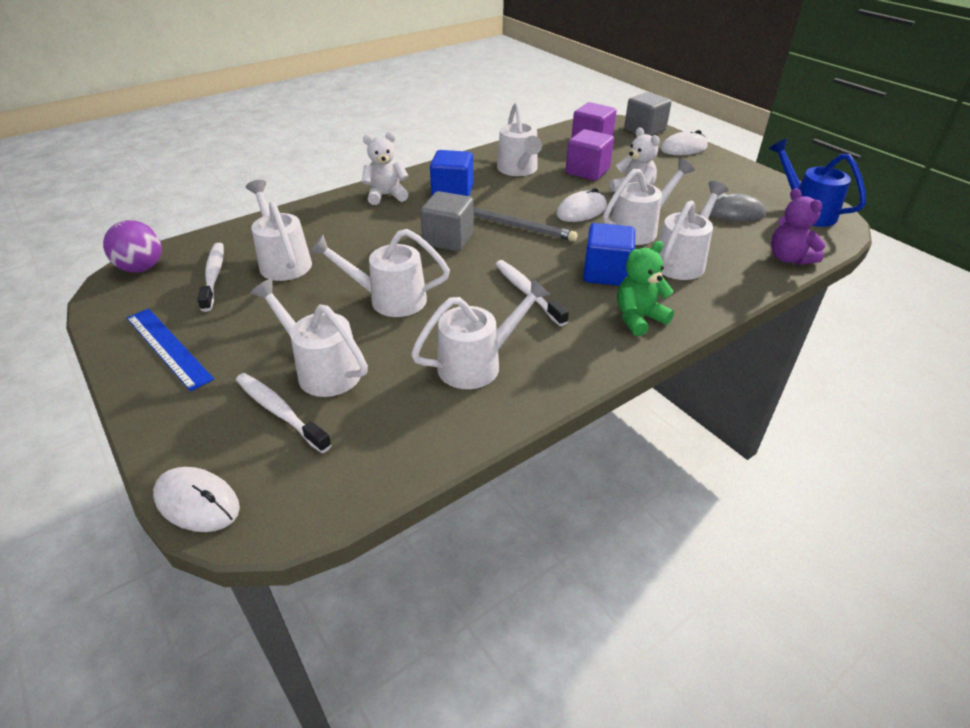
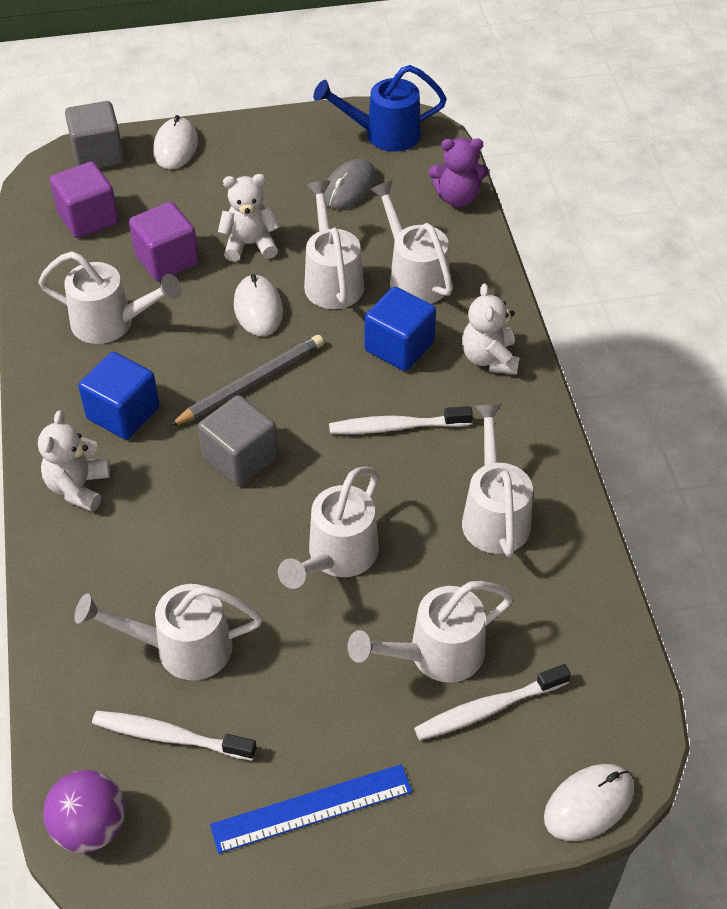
camera: 65 degrees left, 10 degrees up
green teddy bear [617,241,674,336] -> white teddy bear [462,283,519,375]

